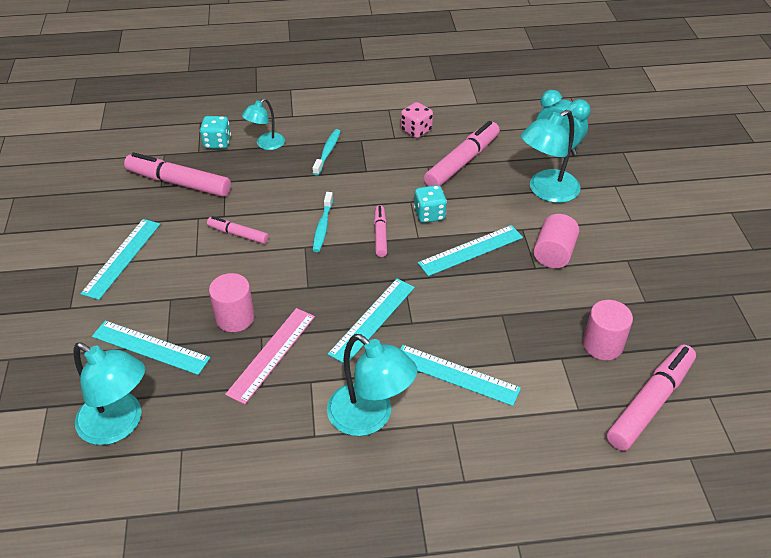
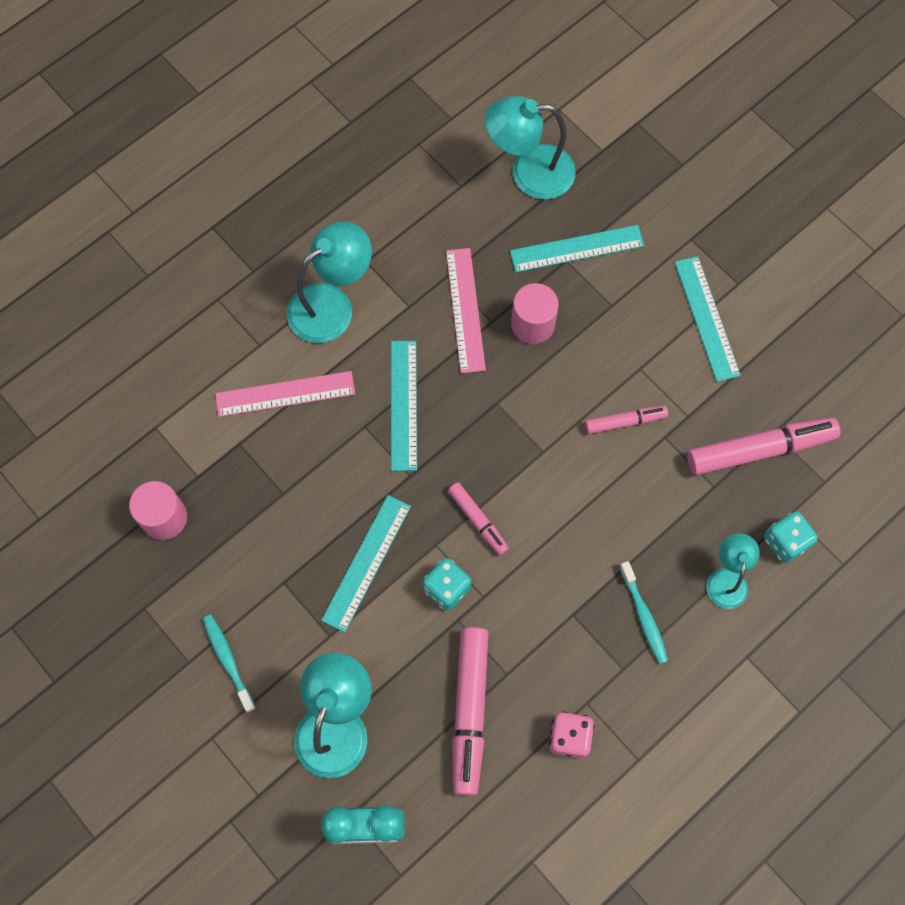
camera: 145 degrees right, 25 degrees up
turquoise toothbrush [313,192,333,252] -> turquoise toothbrush moved to [203,614,256,713]
turquoise lamp [327,334,418,436] -> turquoise lamp turned 135 degrees clockwise [287,221,372,343]
turquoise ruler [400,345,521,406] -> pink ruler [215,371,355,417]
pink cylinder [534,214,580,268] -> none
pink marker [607,345,696,451] -> none

